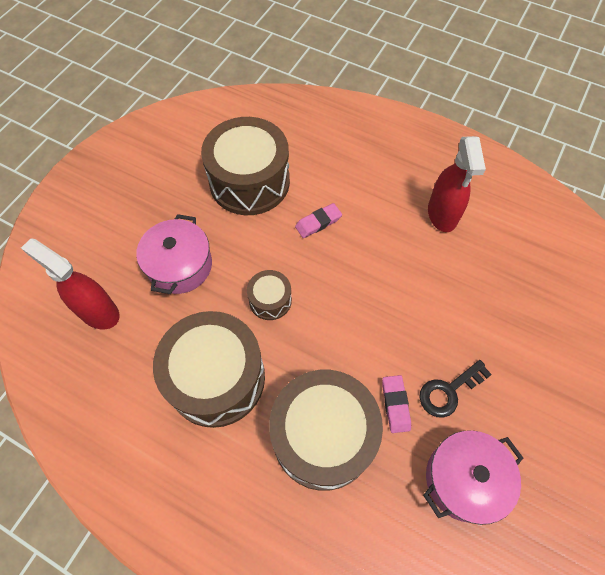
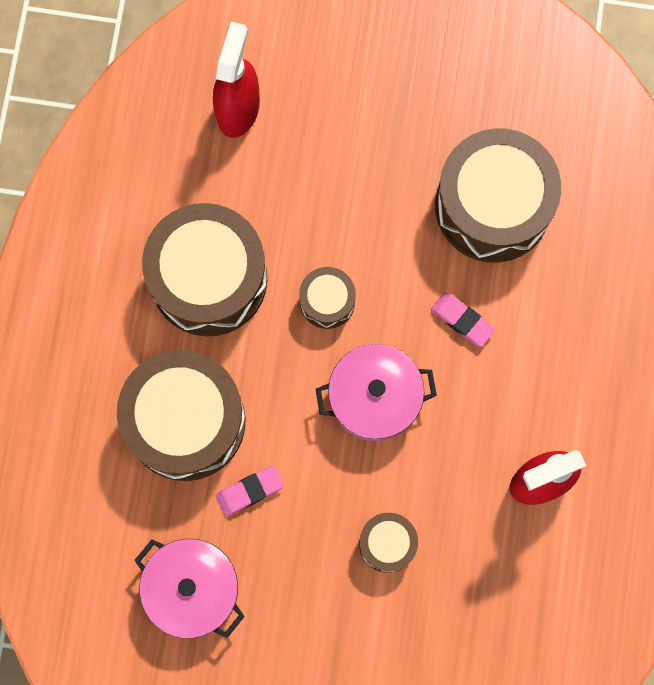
camera: 70 degrees right, 15 degrees up
pink pot [136,214,212,294] -> pink pot moved to [316,344,437,441]
black key [419,360,492,418] -> none
none -> brown drum [359,513,418,573]

